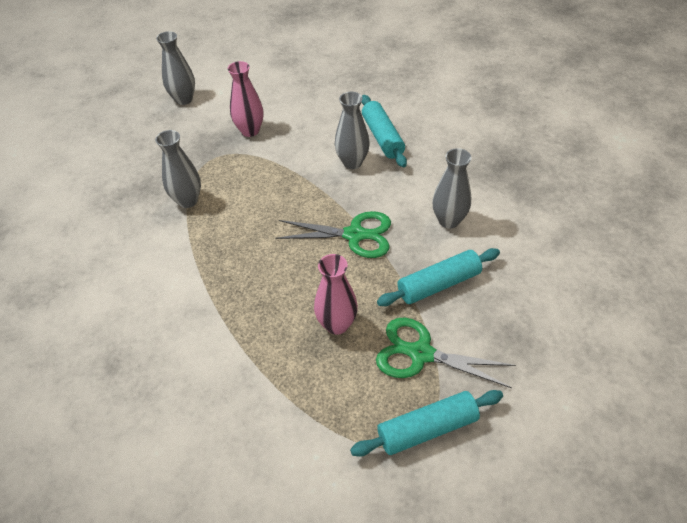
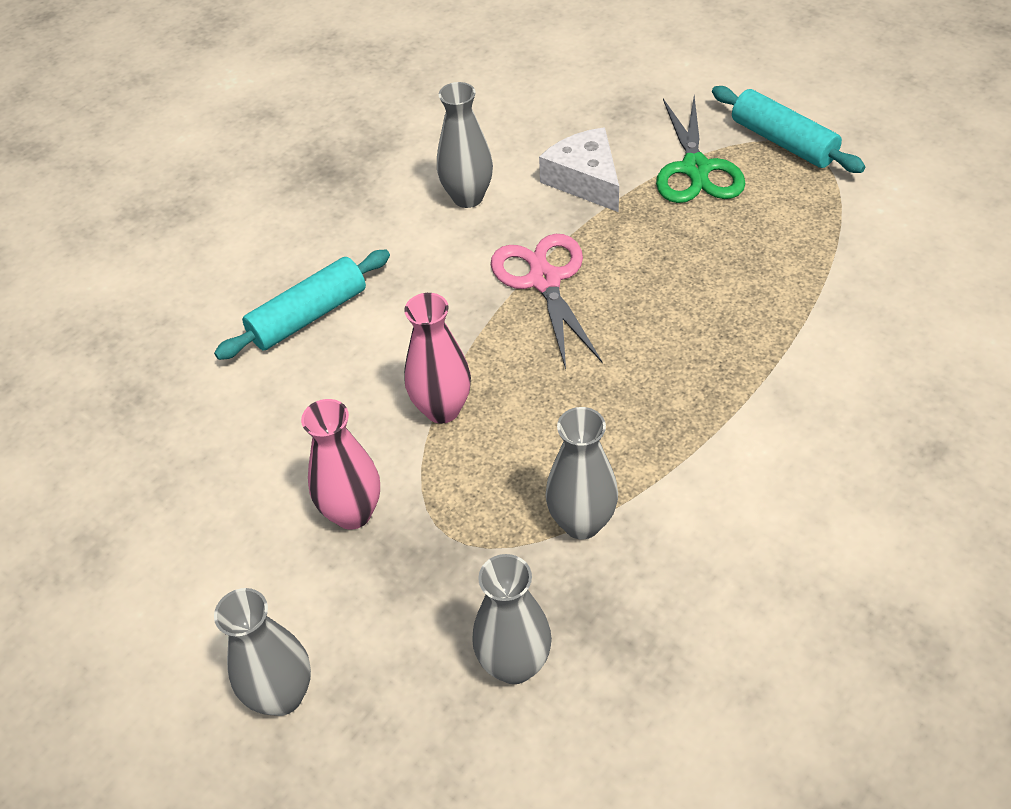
camera: 110 degrees left, 0 degrees up
green scissors [275,211,391,258] -> pink scissors [491,234,602,369]
pink vase [314,254,358,335] -> pink vase moved to [404,293,471,424]
grey vase [335,92,370,169] -> grey vase moved to [472,554,552,684]
turquoise rolling pin [377,248,500,306] -> white cheese [539,128,619,212]

